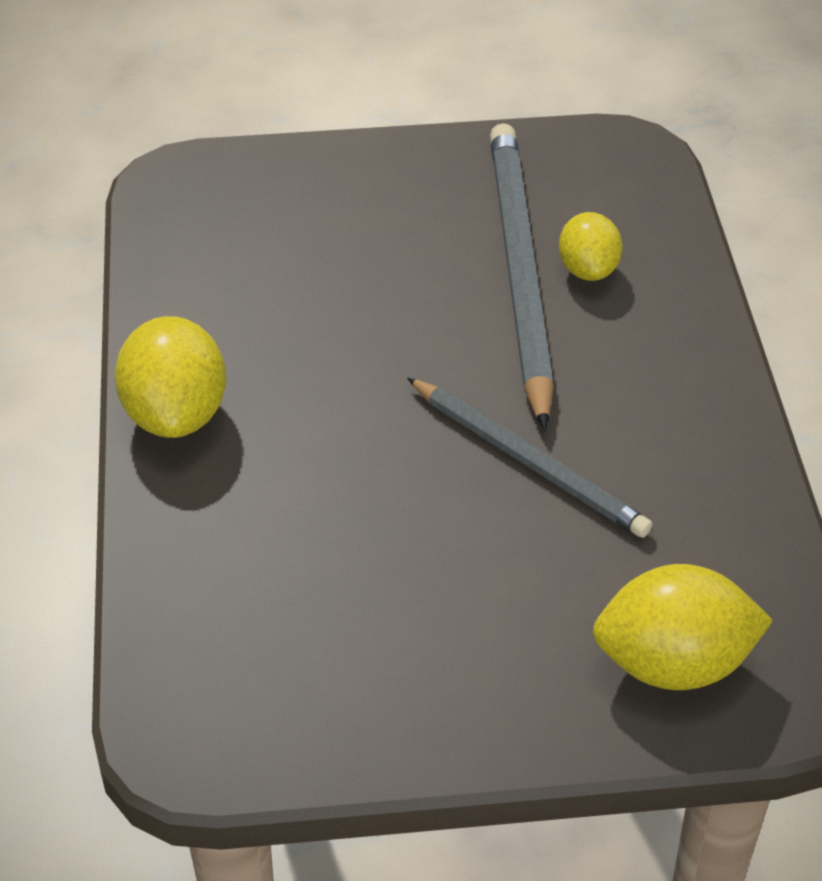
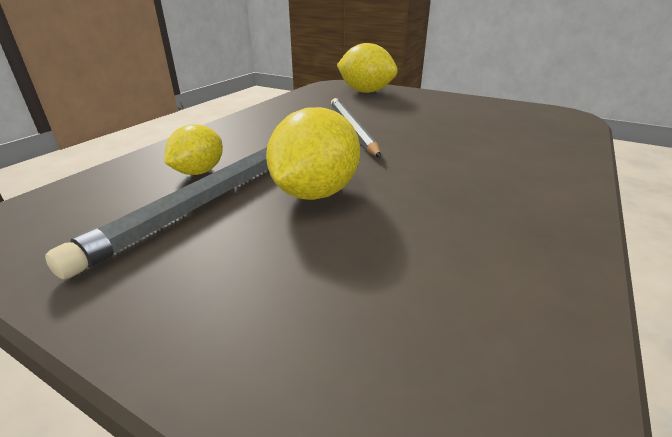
camera: 145 degrees left, 15 degrees down
yellow lemon [114,316,226,438] -> yellow lemon moved to [266,107,360,200]

